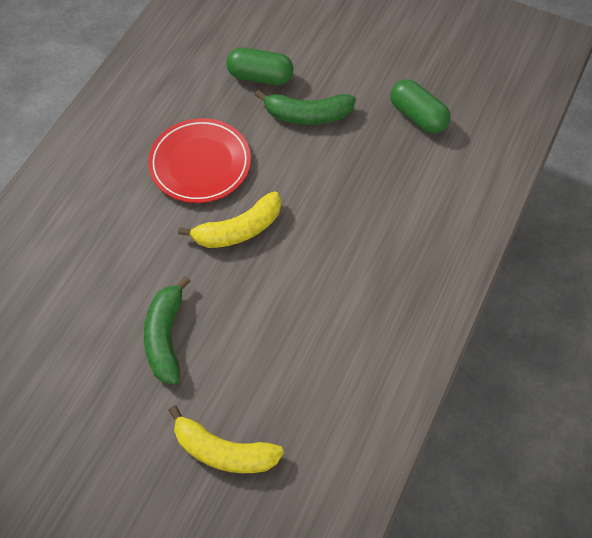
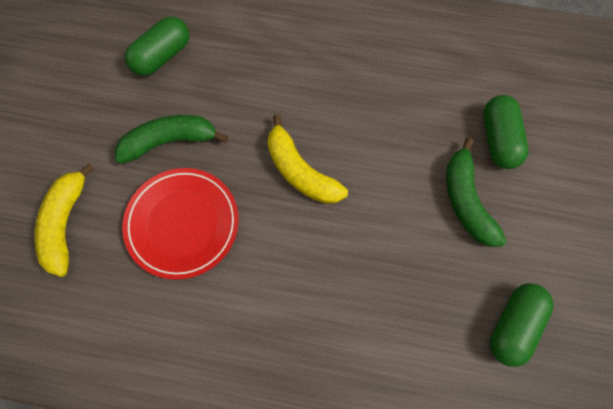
camera: 75 degrees right, 10 degrees up
red plate [148,118,251,203] -> red plate moved to [122,168,239,280]
none -> green capsule [125,16,189,76]

